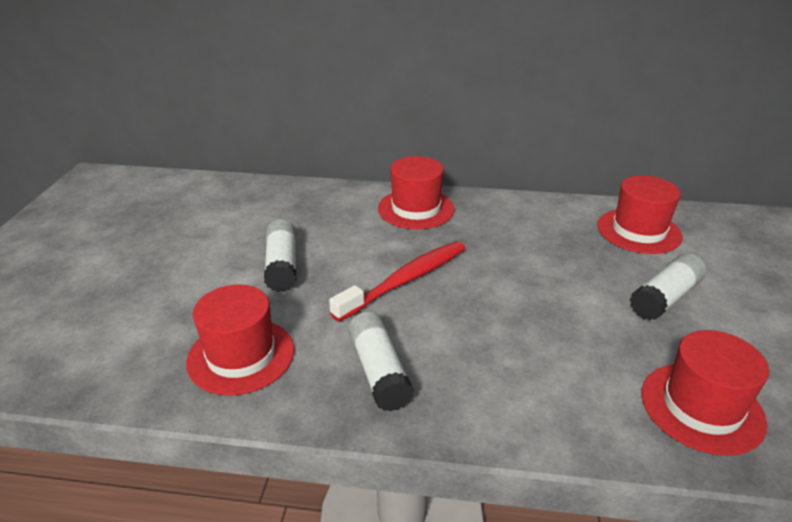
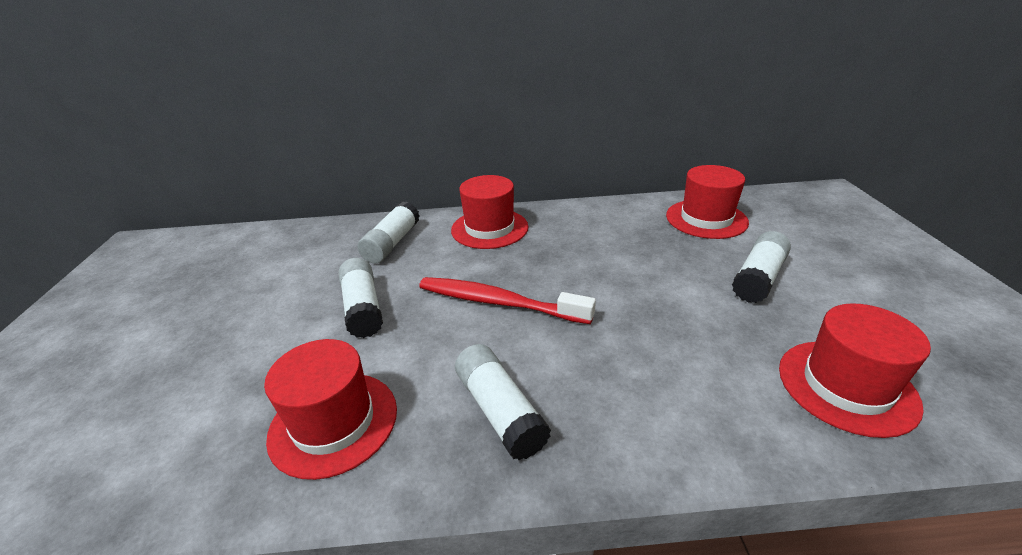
camera: 10 degrees left, 0 degrees up
red toothbrush [329,241,465,322] -> red toothbrush turned 105 degrees counterclockwise [419,277,596,324]
none -> white glue stick [358,202,420,263]

